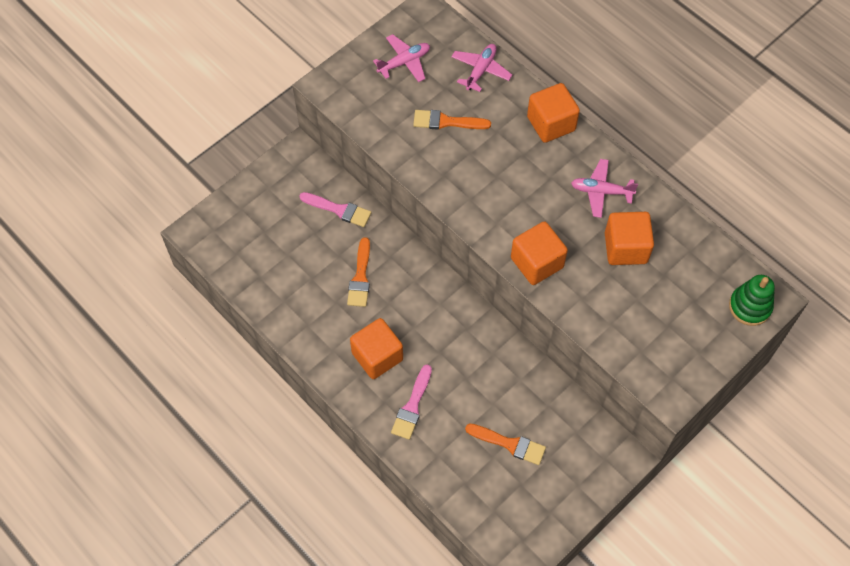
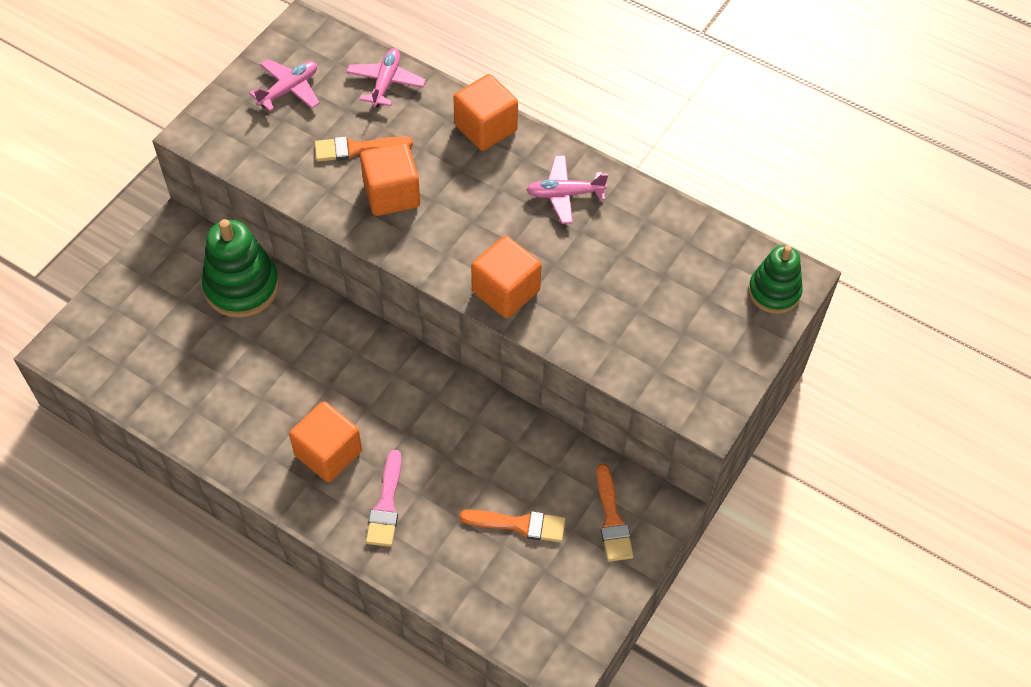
camera: 15 degrees left, 5 degrees down
pink brush [300,192,371,227] -> green stacking toy [202,219,279,318]
orange brush [347,237,370,307] -> orange brush moved to [596,464,634,562]
orange cube [605,212,654,265] -> orange cube moved to [360,143,420,216]

